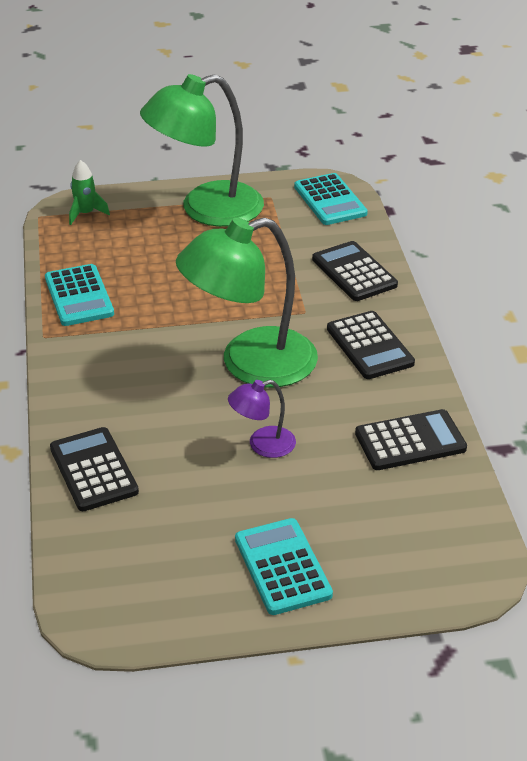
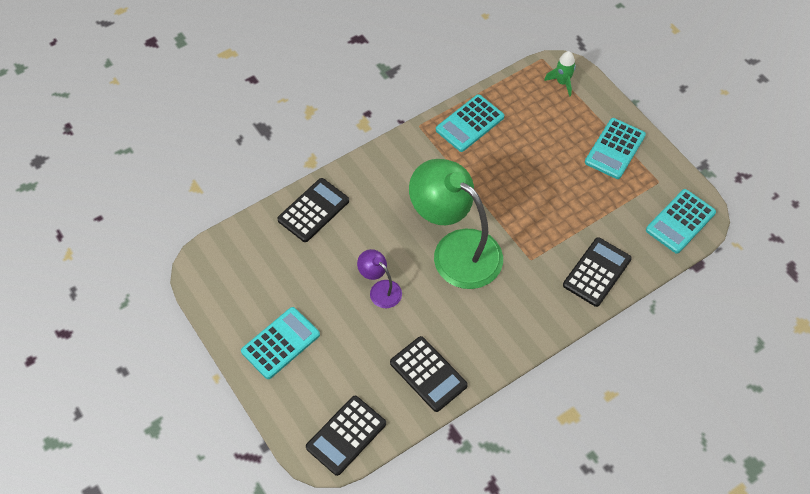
camera: 65 degrees right, 20 degrees up
green lamp [140,74,264,227] -> turquoise calculator [585,118,646,179]
black calculator [327,311,415,379] -> black calculator moved to [306,396,386,476]

